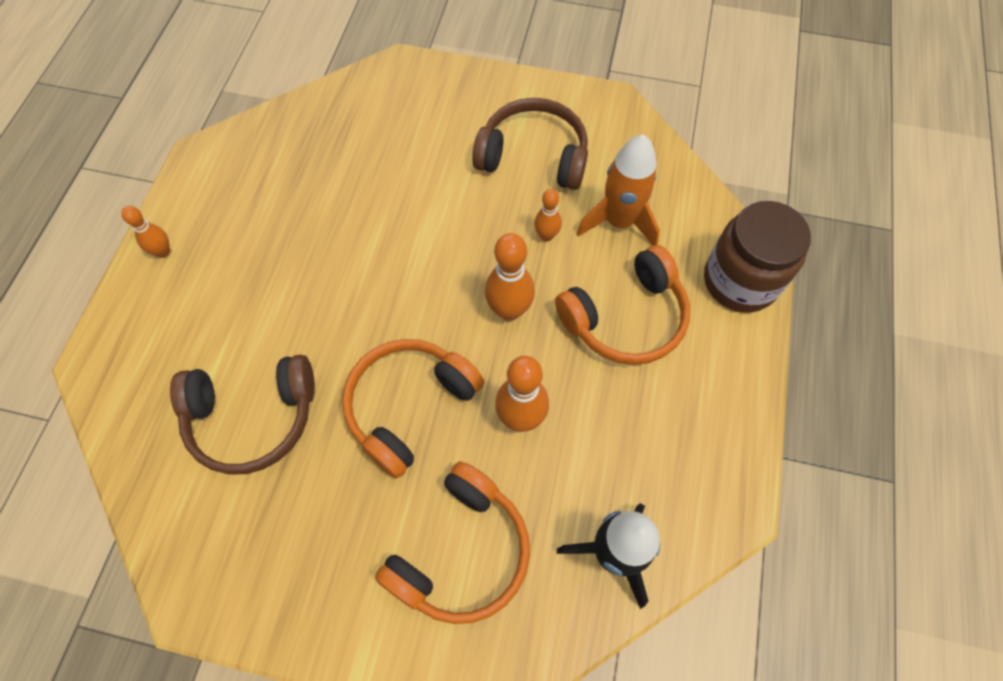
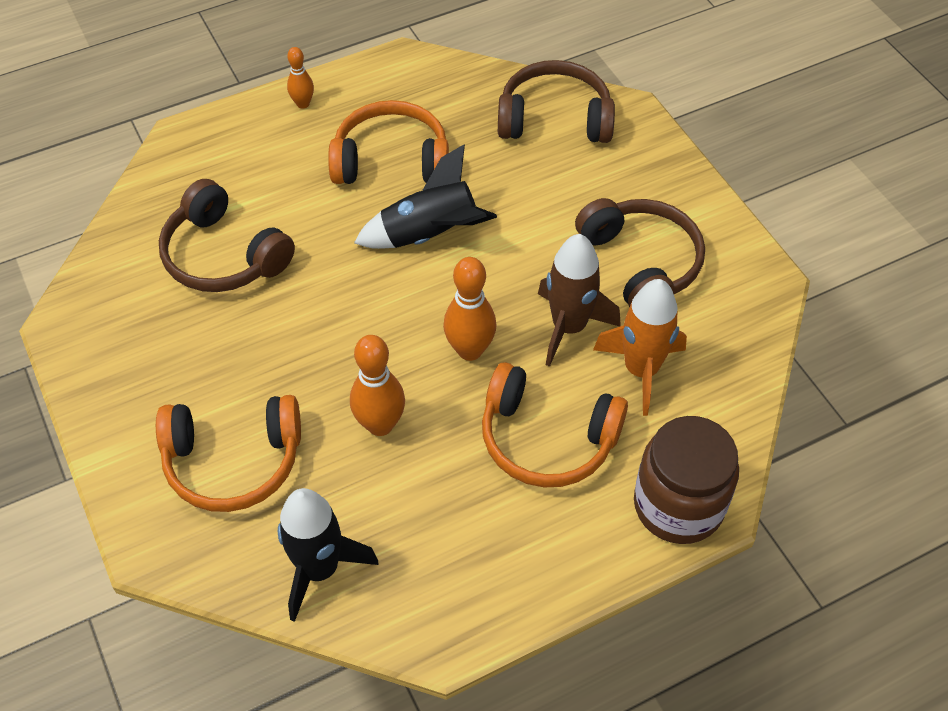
camera: 50 degrees right, 10 degrees down
orange headphones [342,339,484,478] -> orange headphones moved to [328,100,449,184]
orange bowling pin [534,189,562,242] -> brown rocket [538,234,621,367]
none -> black rocket [354,144,497,249]
none -> brown headphones [498,60,615,143]

